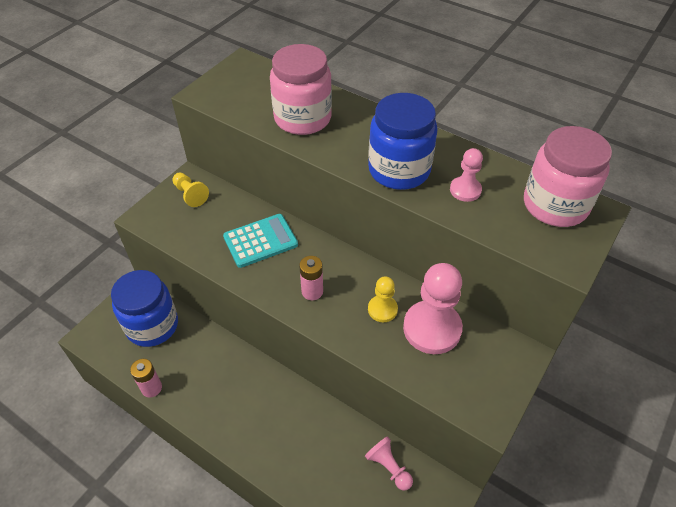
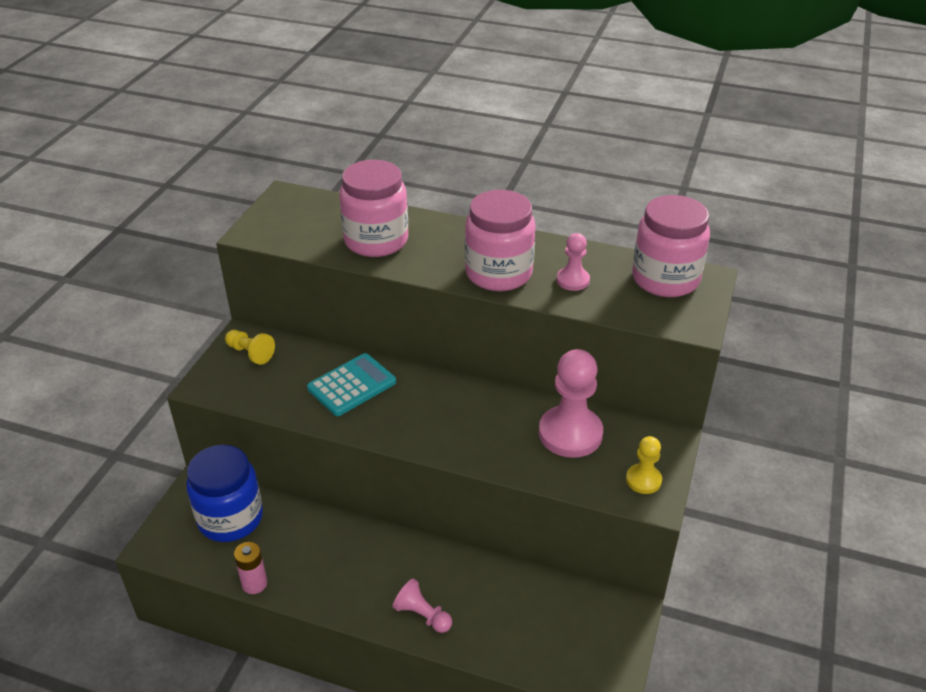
camera: 15 degrees left, 10 degrees down
pink battery [299,256,323,300] -> none
pink pawn [365,436,413,491] -> pink pawn moved to [393,578,452,633]
blue jar [368,93,437,190] -> pink jar [465,190,536,291]
yellow pawn [368,277,398,322] -> yellow pawn moved to [626,436,662,494]

